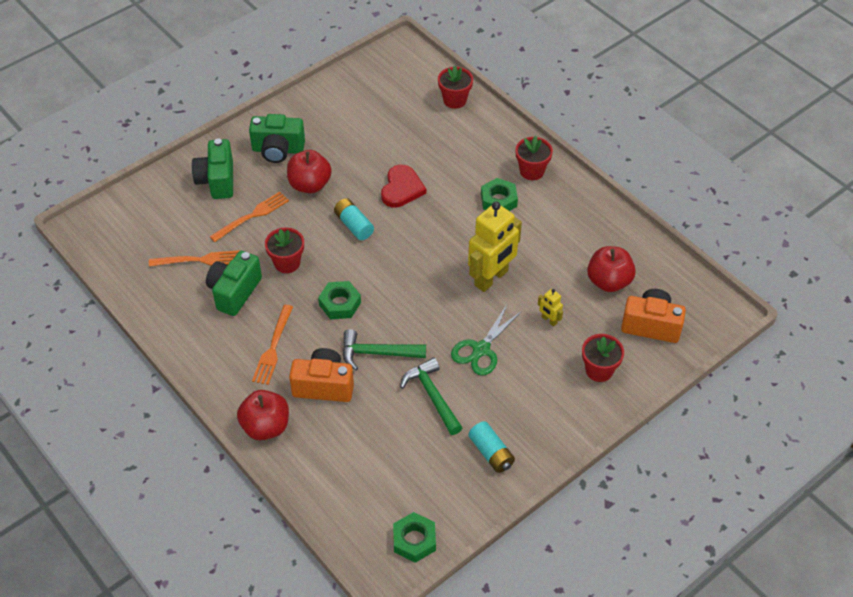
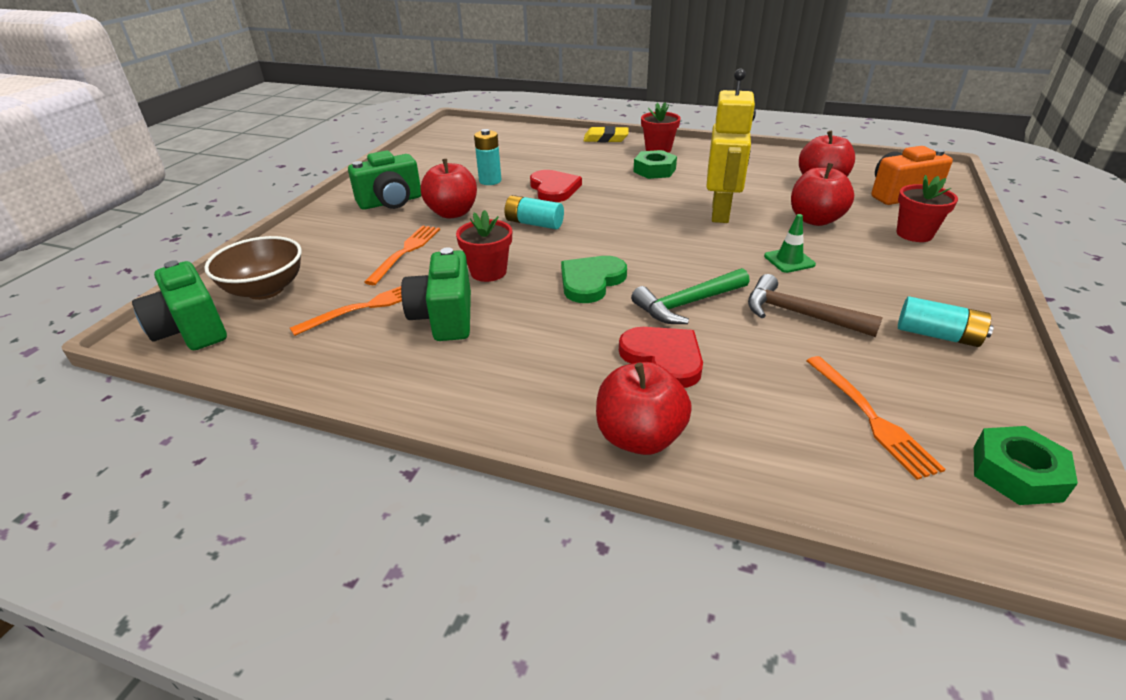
camera: 30 degrees left, 15 degrees down
green camera [192,139,233,199] -> green camera moved to [132,260,227,350]
orange fork [252,305,293,385] -> orange fork moved to [806,356,946,480]
orange camera [289,348,354,402] -> red heart [619,327,703,388]
green nut [318,281,361,319] -> green heart [561,256,627,303]
green hammer [400,358,462,435] -> brown hammer [748,274,883,337]
red flower pot [438,66,473,109] -> none
green scissors [451,305,522,375] -> green traffic cone [764,214,816,273]
yellow robot [538,289,563,327] -> red apple [791,163,854,226]
none -> brown bowl [204,236,302,300]
none -> turquoise battery [474,129,502,185]
none -> yellow eraser [584,126,629,142]

